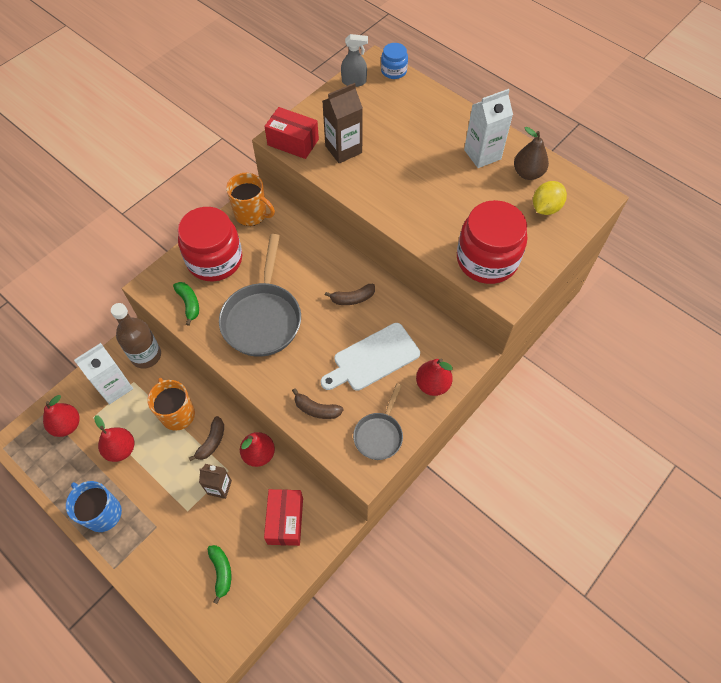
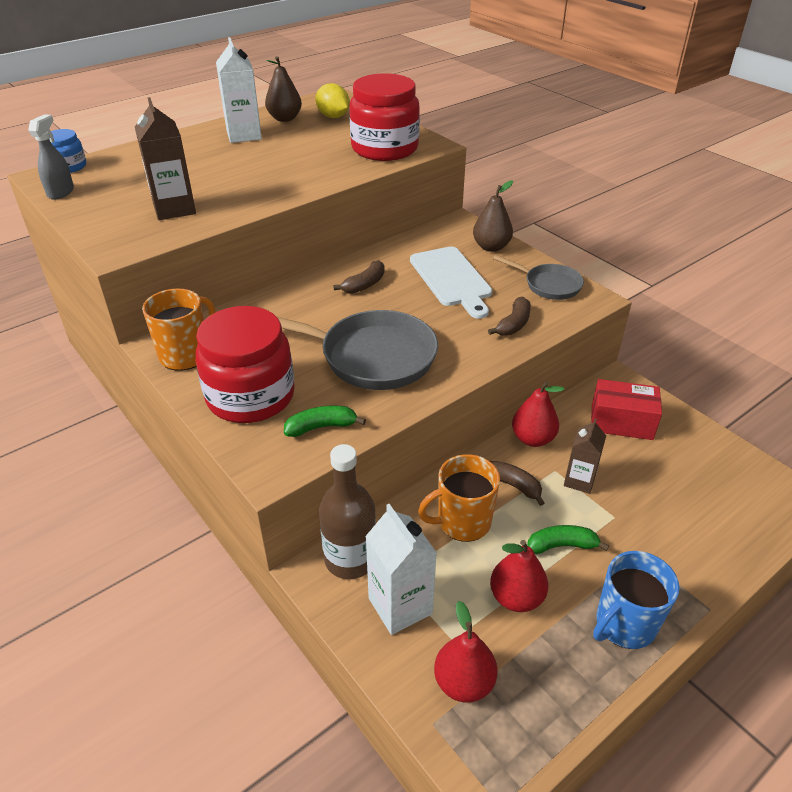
camera: 80 degrees left, 20 degrees down
green banana [207,545,231,604] -> green banana moved to [527,525,609,554]
red box [264,107,319,159] -> none
brown banana [325,284,375,305] -> brown banana turned 45 degrees clockwise [333,260,385,294]
red pear [416,359,453,396] -> brown pear [473,180,513,252]

